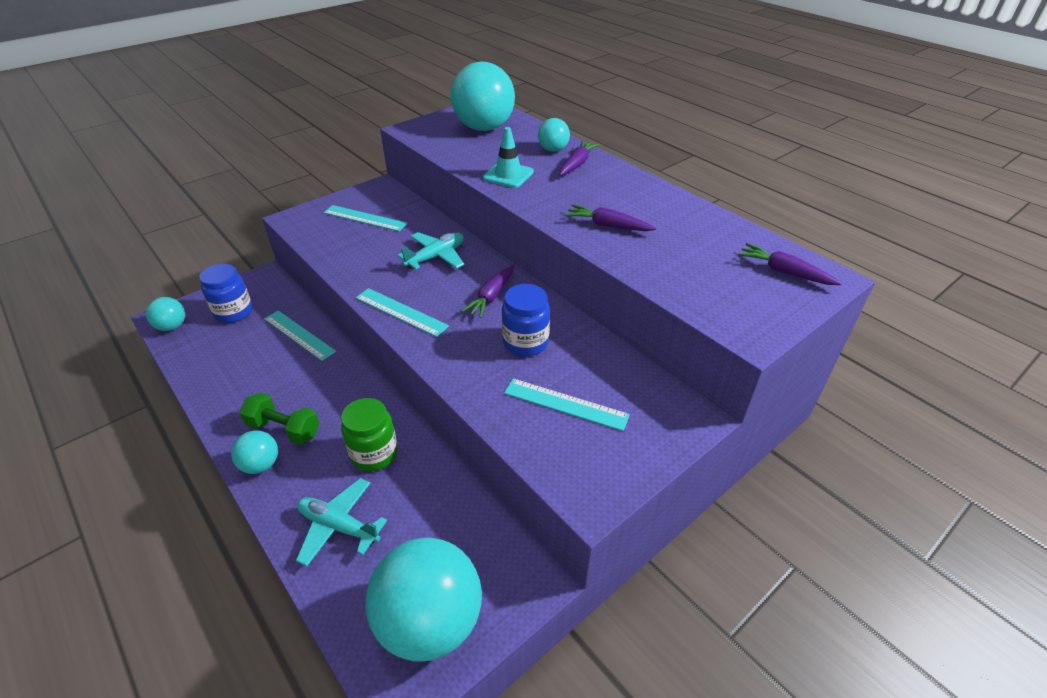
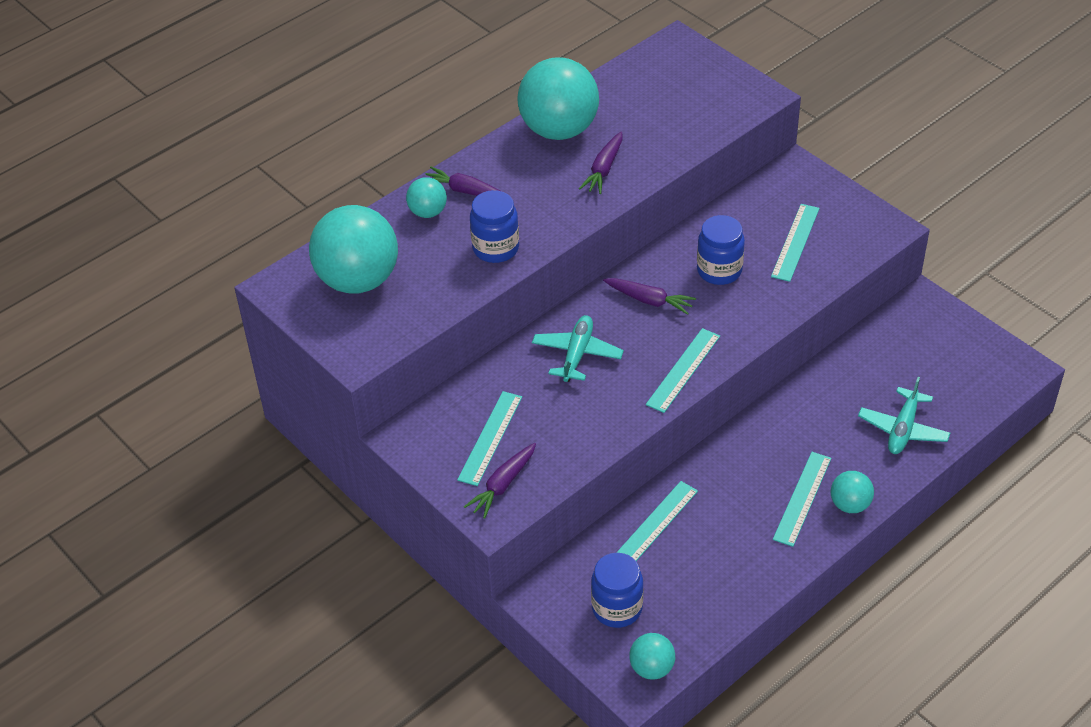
camera: 90 degrees left, 5 degrees up
green dumbbell [240,393,320,445] -> turquoise ruler [773,452,832,547]
green jar [341,398,398,471] -> none
turquoise ball [365,537,482,661] -> turquoise ball moved to [517,57,599,140]
turquoise plane [397,232,464,270] -> turquoise plane turned 60 degrees clockwise [532,315,624,382]
turquoise traffic cone [483,127,534,188] -> blue jar [470,190,519,263]
purple carrot [738,243,842,285] -> purple carrot moved to [464,443,536,519]

